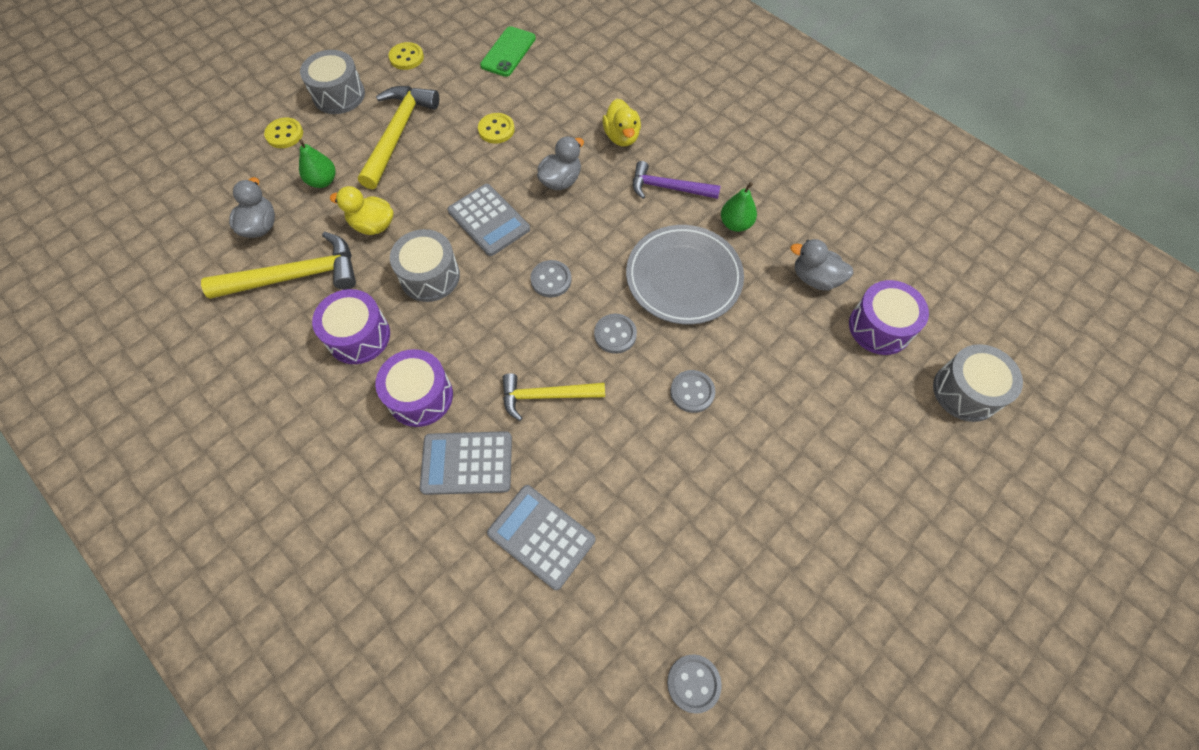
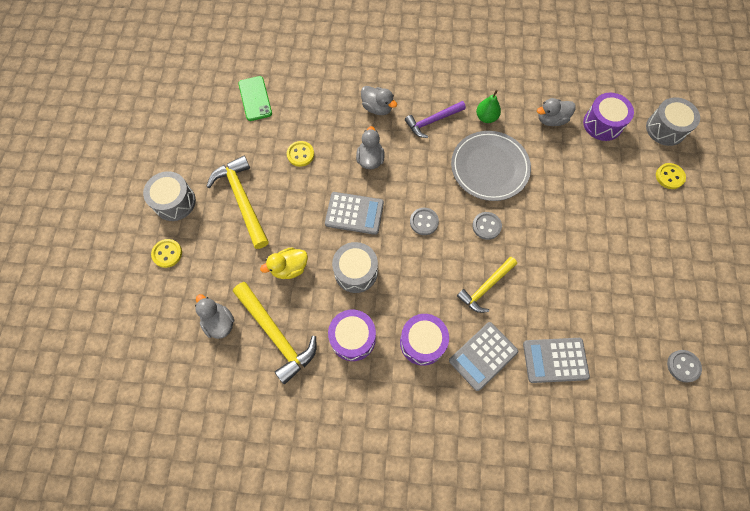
camera: 40 degrees left, 5 degrees up
yellow hammer [201,232,356,299] -> yellow hammer turned 105 degrees clockwise [233,282,317,384]
green pear [299,139,336,188] -> none
yellow button [389,42,424,70] -> yellow button moved to [656,163,686,189]
yellow duck [602,99,641,146] -> grey duck [361,86,397,115]
grey button [670,370,715,413] -> none

